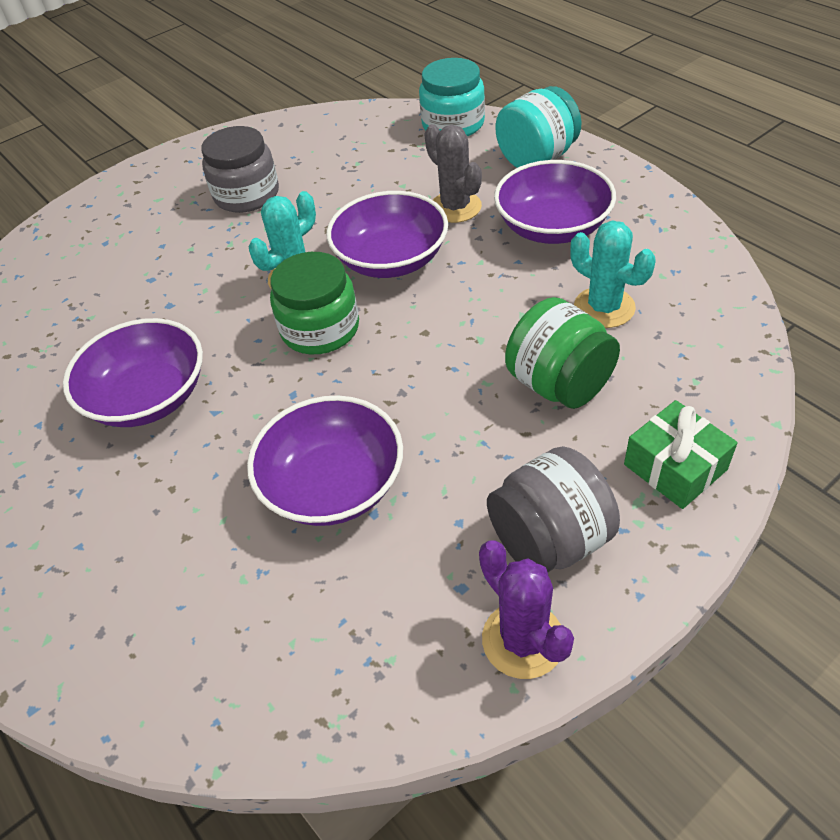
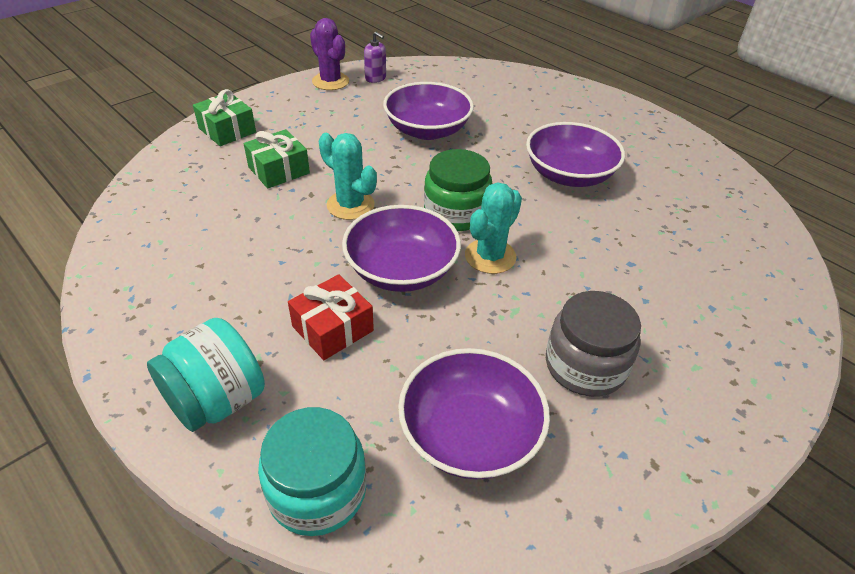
camera: 170 degrees right, 5 degrees down
grey cactus [424,124,482,223] -> red gift [288,274,374,360]
grey jar [487,446,620,572] -> none
purple bowl [494,160,616,244] -> purple bowl moved to [398,348,550,479]
green jar [505,297,620,409] -> green gift [244,129,310,188]
turquoise cactus [571,221,656,328] -> turquoise cactus moved to [319,133,377,220]
none -> purple soap dispenser [364,31,386,83]

